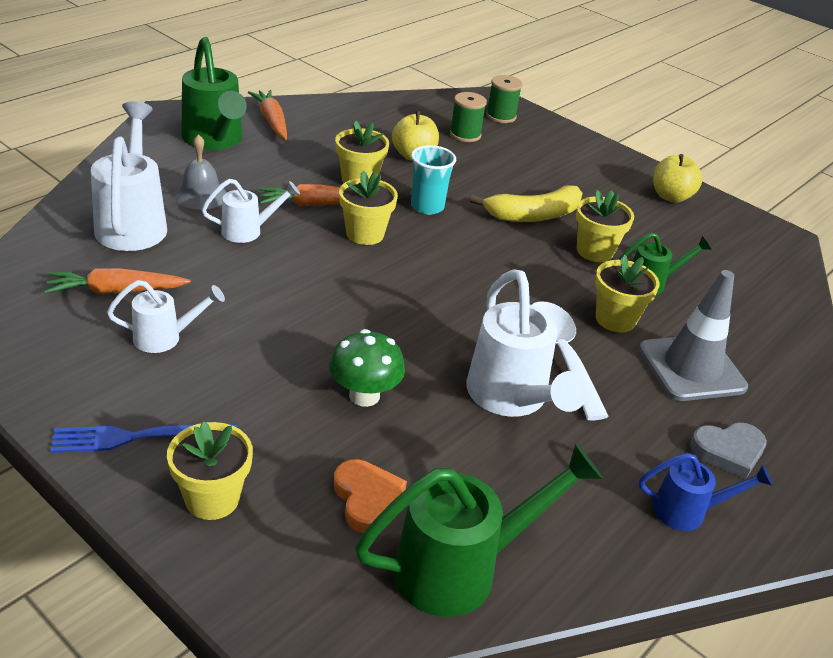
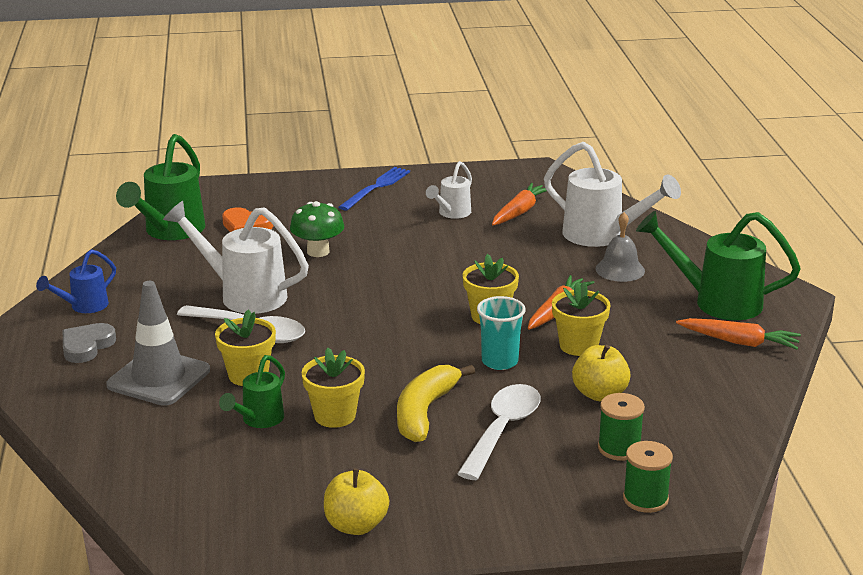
camera: 135 degrees right, 10 degrees down
yellow flower pot [167,421,253,520] -> none
white watering can [202,179,300,243] -> none
none -> white spoon [457,384,540,480]

